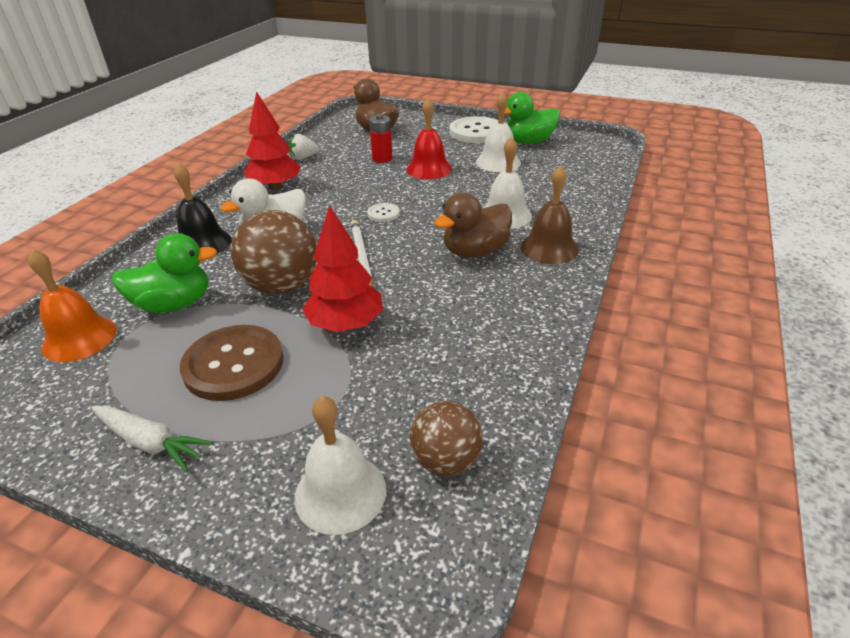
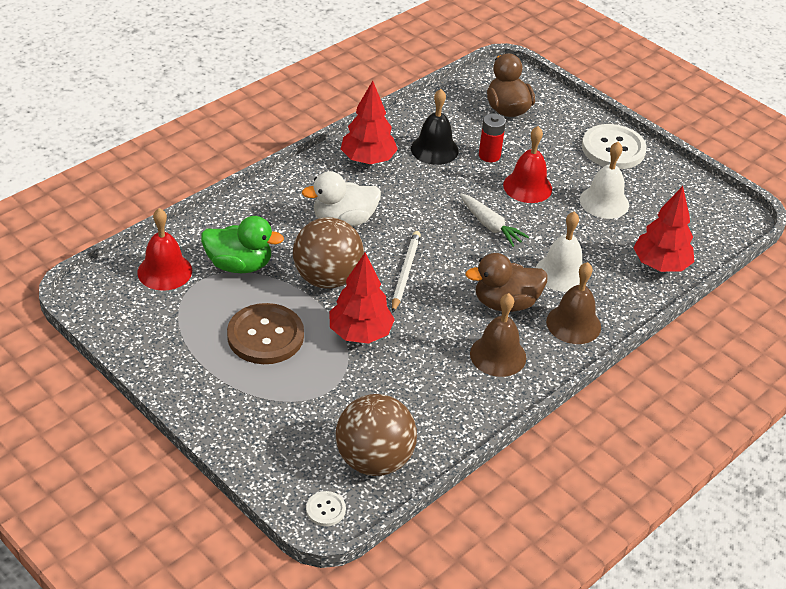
camera: 20 degrees right, 5 degrees up
orange bell [28,249,116,362] -> red bell [138,208,192,291]
white carrot [91,406,213,472] -> white carrot moved to [460,193,529,247]
black bell [174,163,232,254] -> black bell moved to [411,89,459,165]
white strawberry [289,134,319,160] -> none
white bell [294,396,386,535] -> none
white button [367,203,400,222] -> white button moved to [306,491,346,526]
brown ball [410,401,483,476] -> brown ball [336,394,417,476], size x1.60
green duck [504,92,560,144] -> none
none -> brown bell [470,293,526,377]
none -> red tree [633,186,694,272]

